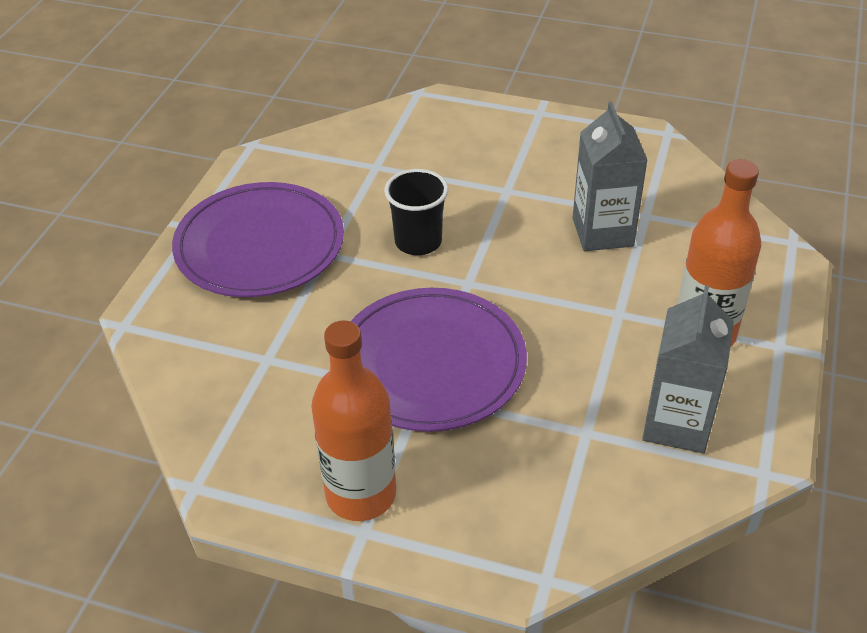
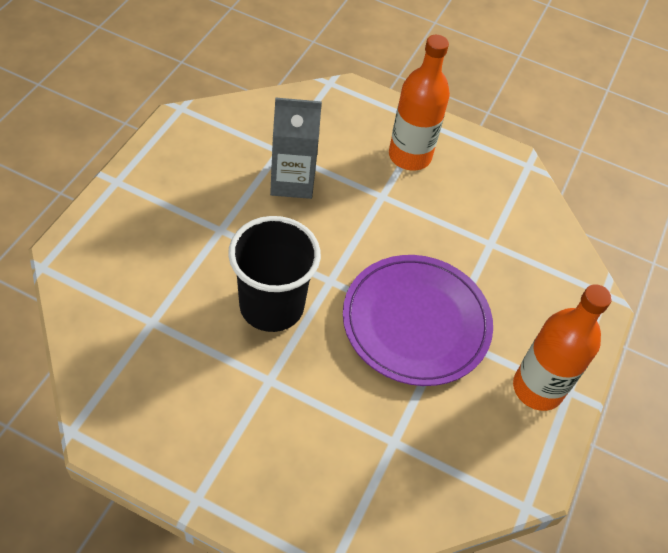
camera: 90 degrees left, 10 degrees up
purple plate [172,182,344,297] -> none
black cup [384,169,448,255] -> black cup [228,216,321,332], size x1.54
grey carton [642,285,734,454] -> none

